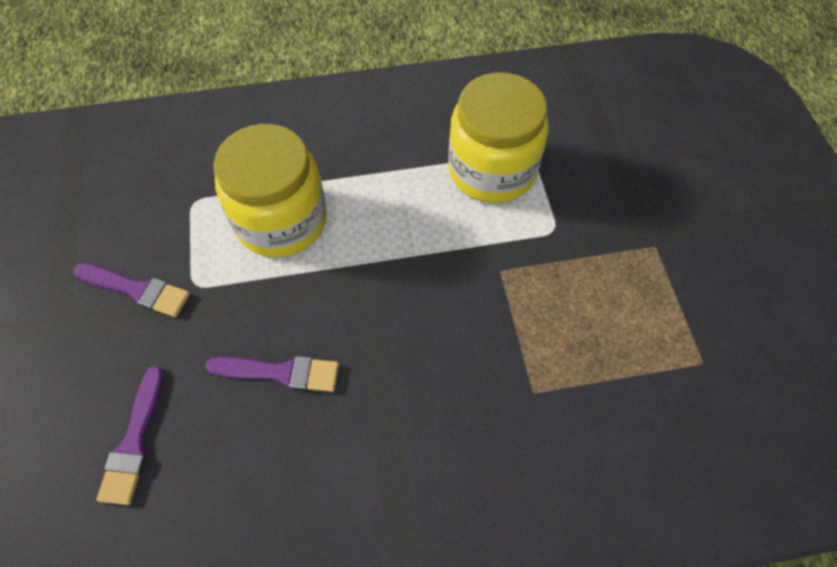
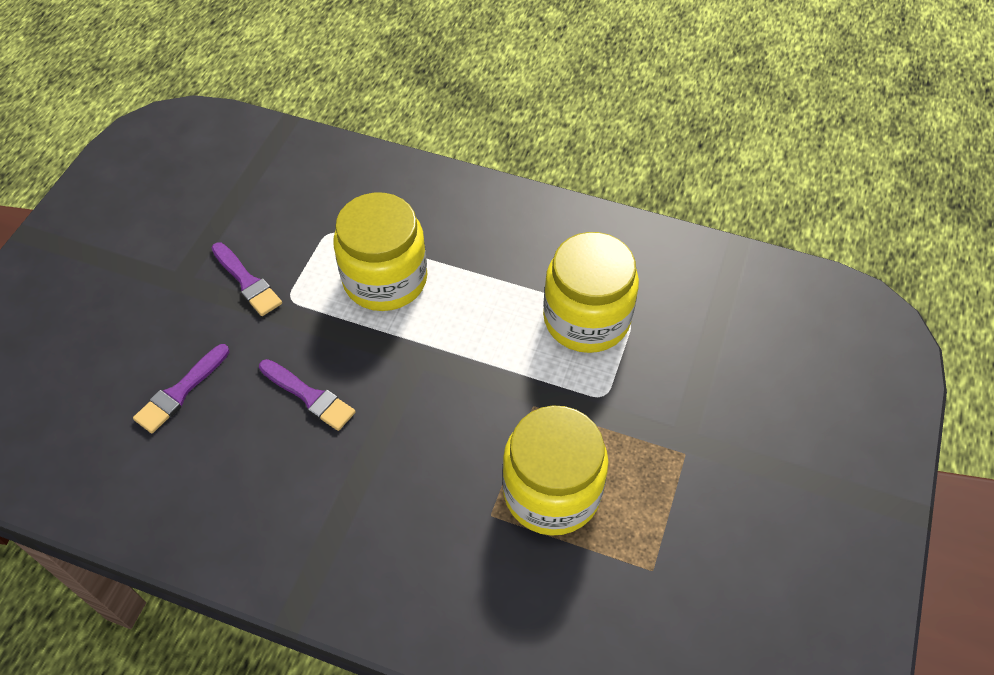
camera: 30 degrees right, 5 degrees down
none -> yellow jar [502,405,609,536]

